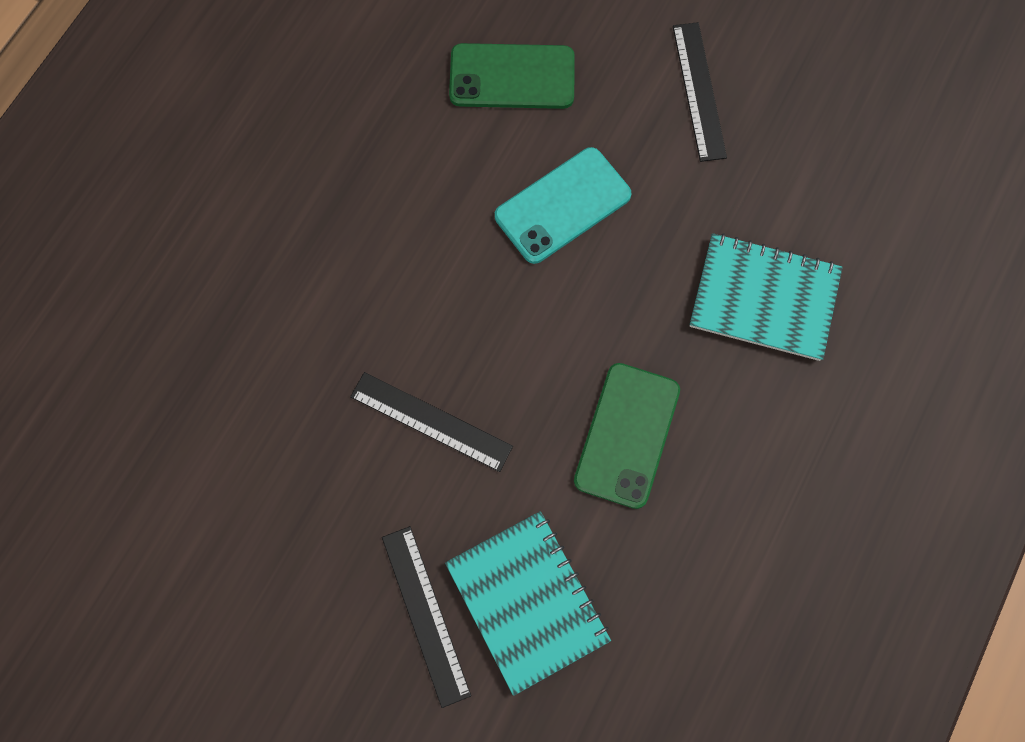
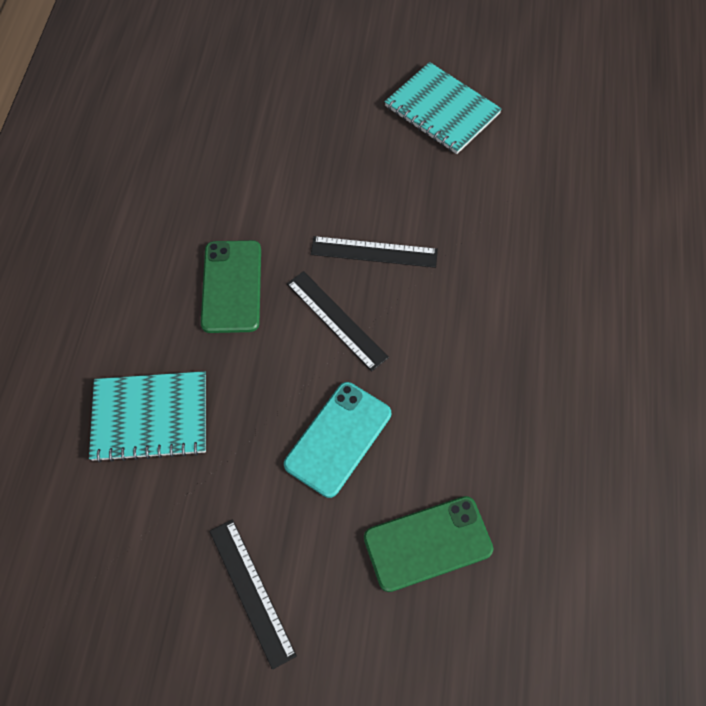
camera: 160 degrees right, 10 degrees down
black ruler [382,526,471,708] -> black ruler moved to [287,271,389,371]
turquoise notebook [445,511,611,696] -> turquoise notebook moved to [385,62,502,154]

